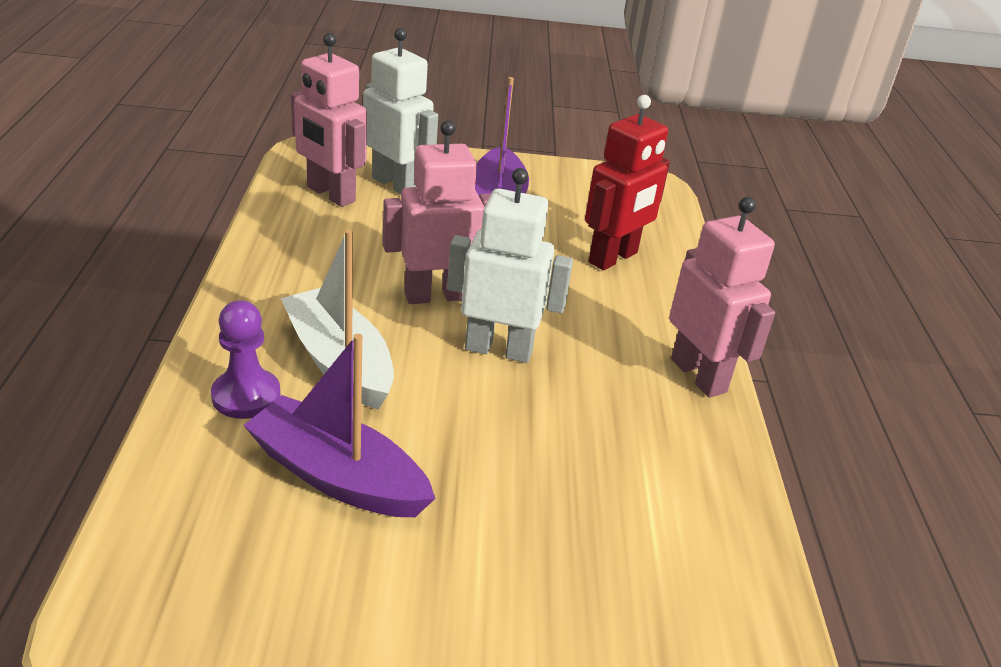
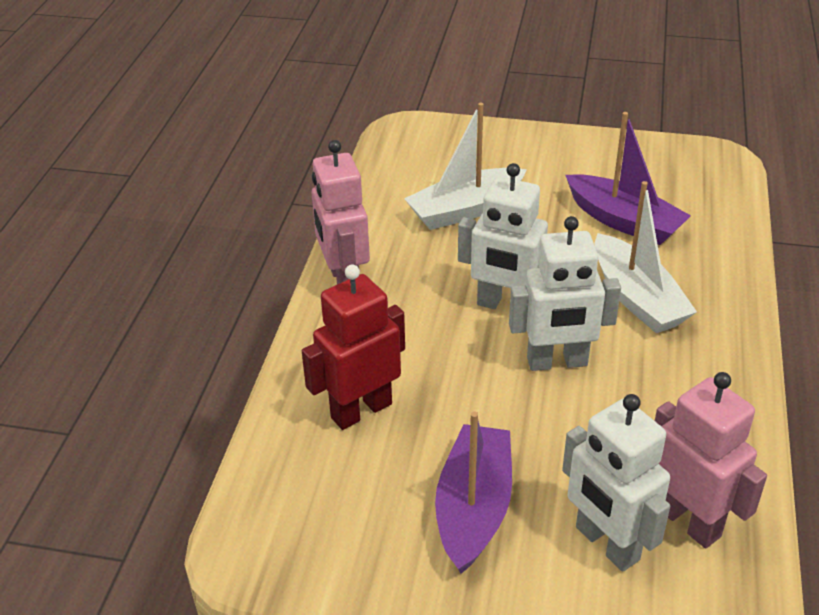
camera: 165 degrees left, 5 degrees up
purple pawn [211,300,281,419] -> none
pink robot [382,120,492,304] -> white robot [509,216,621,371]
none -> white boat [404,103,527,230]

